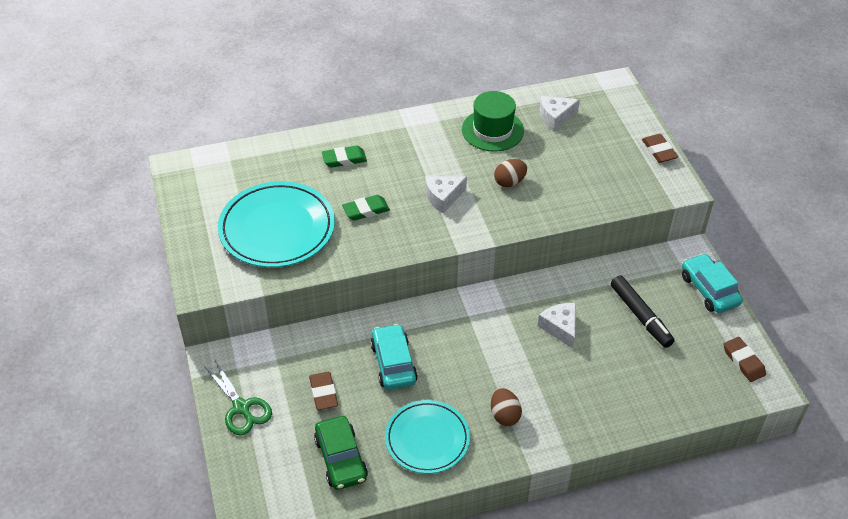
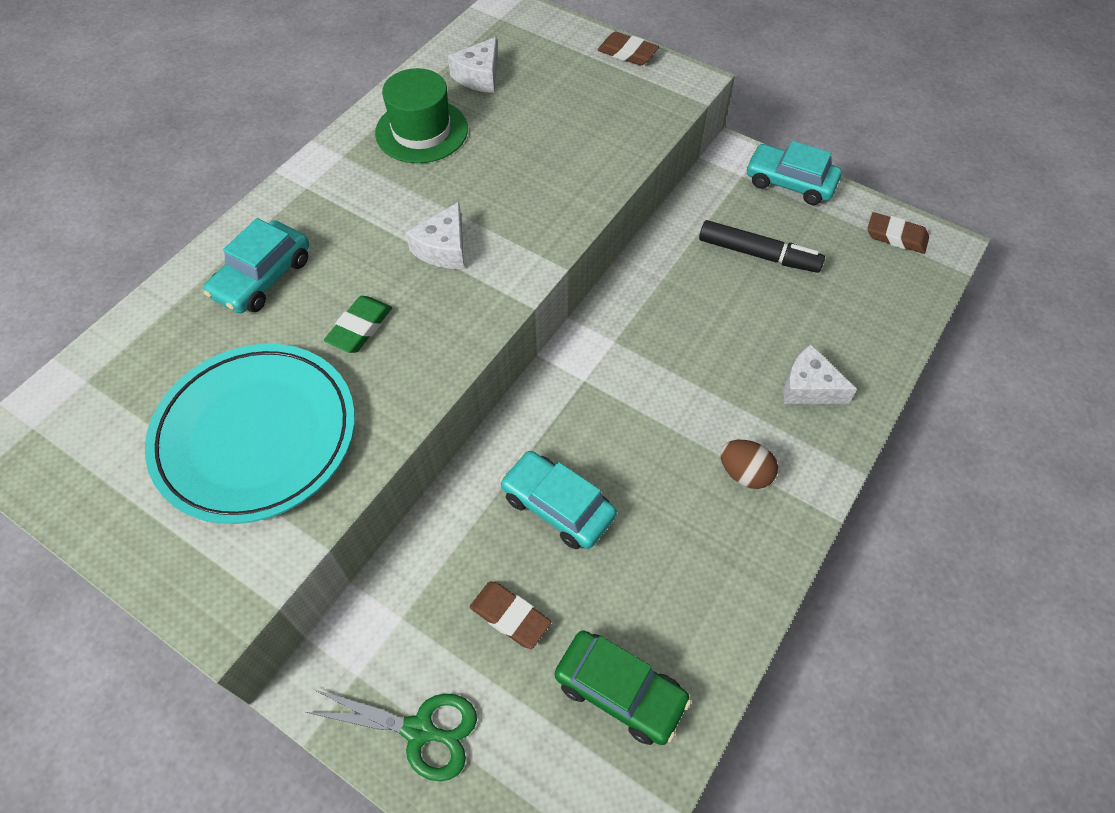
camera: 40 degrees left, 10 degrees up
green eraser [322,146,367,168] -> turquoise car [203,218,309,313]
turquoise plate [385,400,470,474] -> none
brown egg [494,159,527,187] -> none
white cheese [538,303,576,348] -> white cheese moved to [783,345,857,404]

